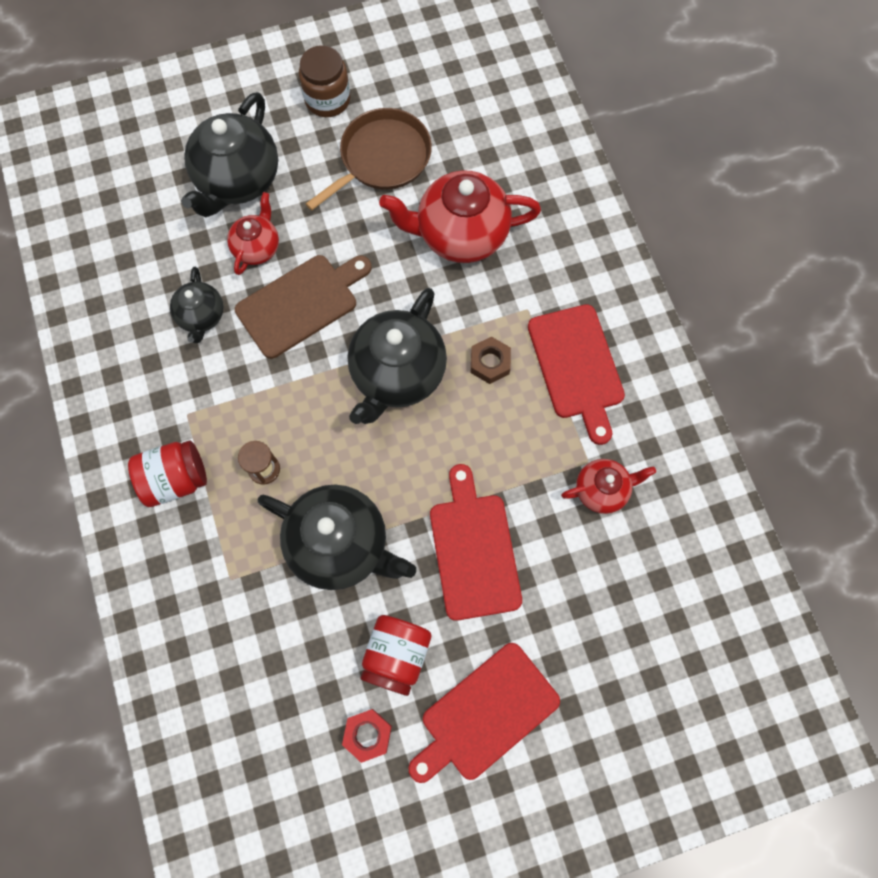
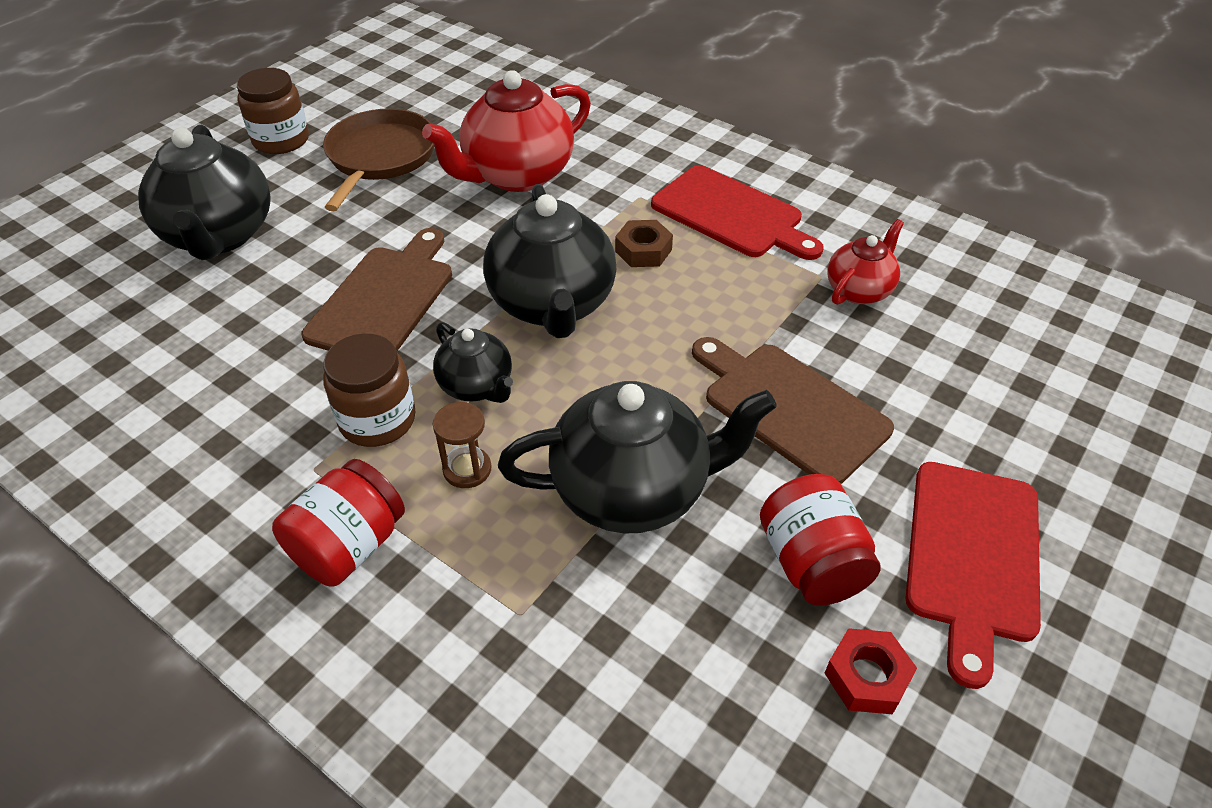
camera: 35 degrees left, 25 degrees down
black teapot [170,267,223,343] -> black teapot moved to [433,322,513,403]
red teapot [227,192,279,275] -> none
red cutting board [430,464,522,621] -> brown cutting board [692,337,894,484]
none -> brown jar [323,334,415,447]

